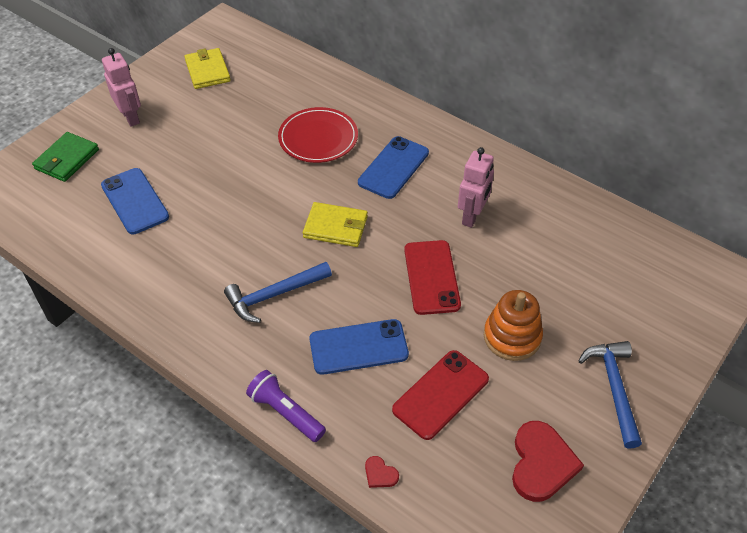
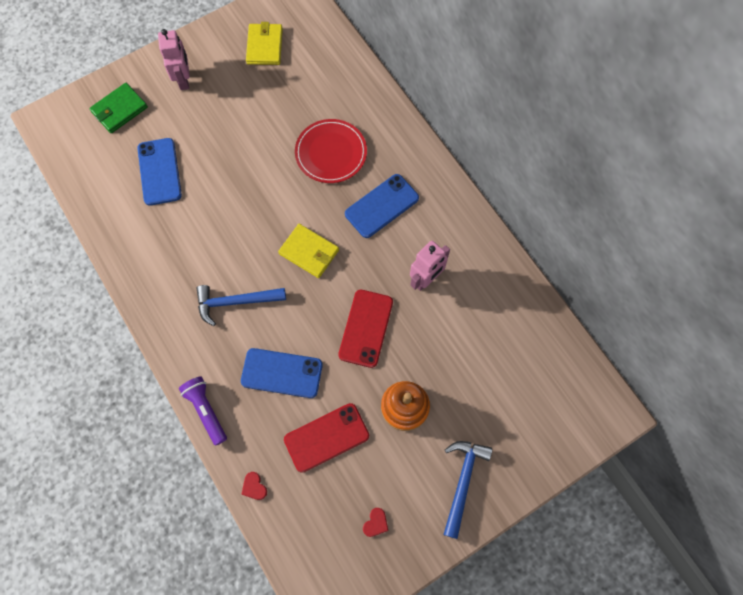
camera: 20 degrees right, 20 degrees up
red heart [512,421,584,502] -> red heart [363,508,388,537], size x0.45

